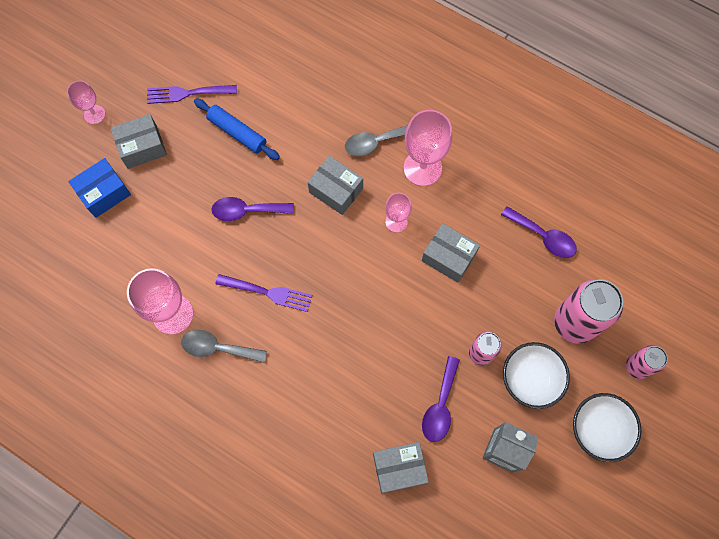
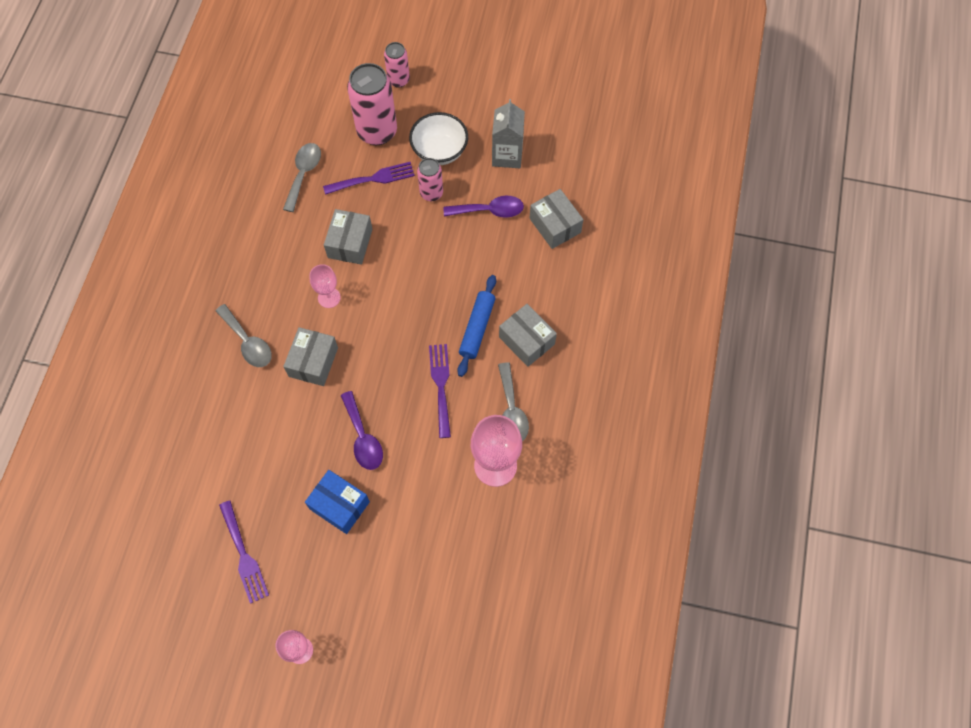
camera: 110 degrees left, 5 degrees down
blue box [68,158,131,218] -> blue box moved to [305,470,370,534]
grey box [111,114,167,169] -> grey box moved to [499,304,557,367]
blue rolling pin [194,98,280,160] -> blue rolling pin moved to [457,275,496,377]
pink goblet [404,110,452,186] -> none
purple spoon [501,206,577,258] -> grey spoon [283,143,321,212]
white bowl [573,393,641,462] -> none
none -> purple fork [323,162,415,195]

